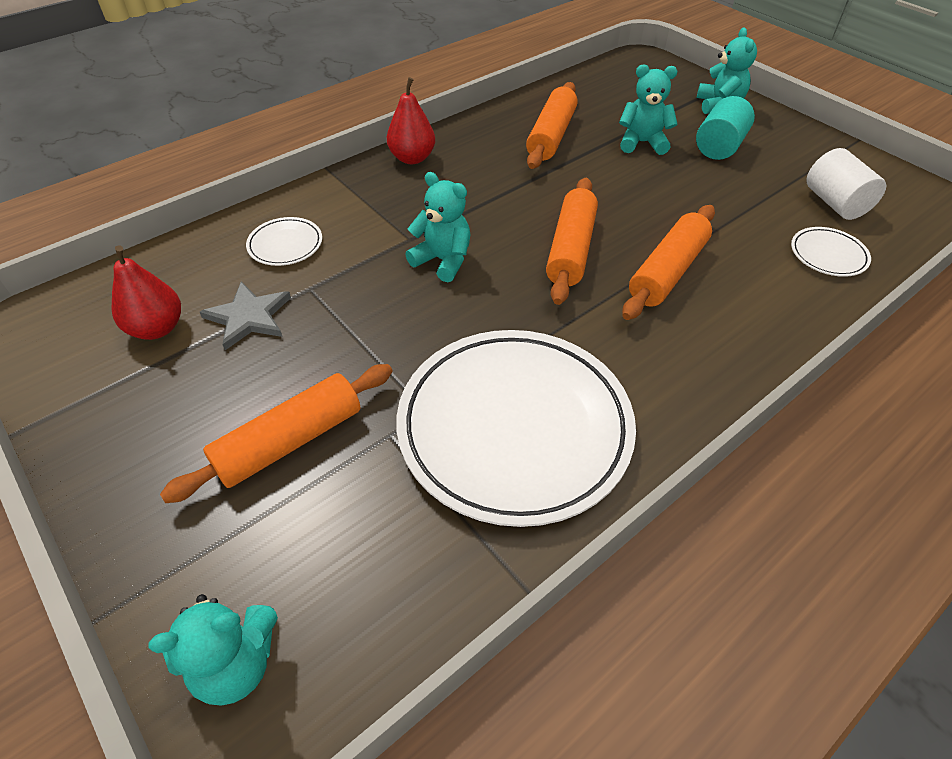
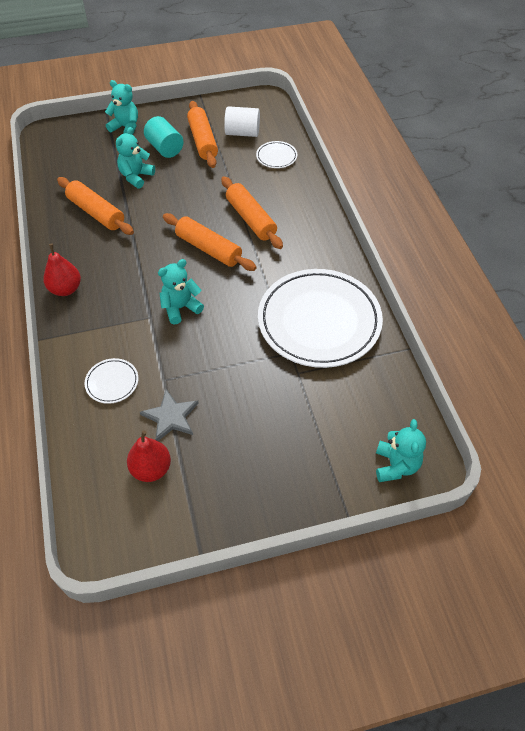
camera: 65 degrees left, 5 degrees up
orange rolling pin [160,364,393,503] -> orange rolling pin moved to [187,101,218,168]

